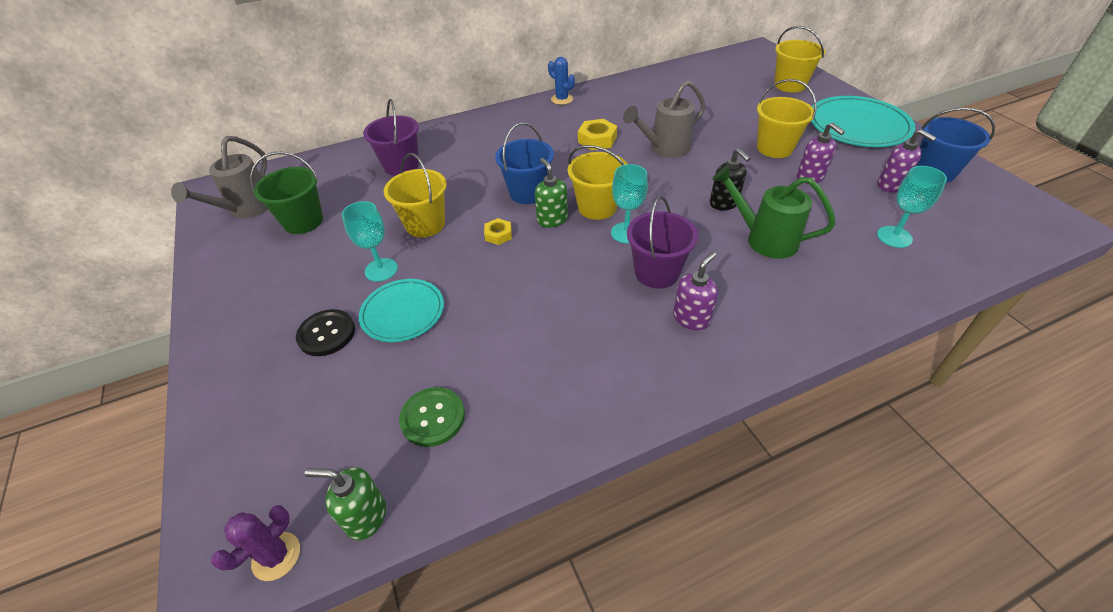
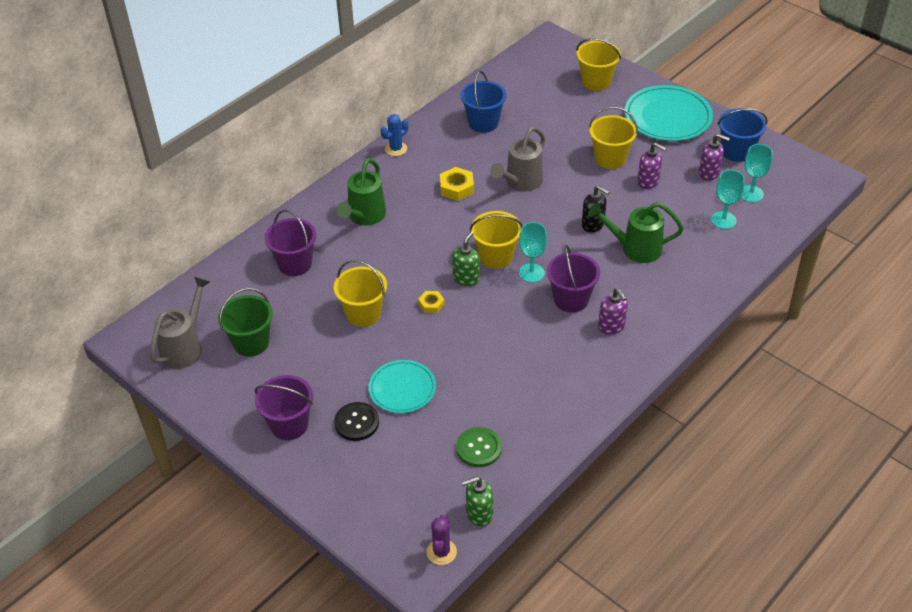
camera: 25 degrees left, 0 degrees up
grey watering can [171,136,268,218] -> grey watering can turned 150 degrees counterclockwise [150,277,210,369]
turquoise goblet [342,201,398,282] -> turquoise goblet moved to [741,144,773,203]
blue bucket [495,122,554,204] -> blue bucket moved to [461,71,506,133]
green soap dispenser [535,158,568,228] -> green soap dispenser turned 75 degrees clockwise [452,231,480,286]
blue cactus [548,57,575,105] -> blue cactus turned 60 degrees counterclockwise [381,114,408,156]
purple soap dispenser [673,252,718,330] -> purple soap dispenser turned 135 degrees clockwise [598,288,628,335]
none -> purple bucket [255,375,313,440]
none -> green watering can [336,158,386,225]

